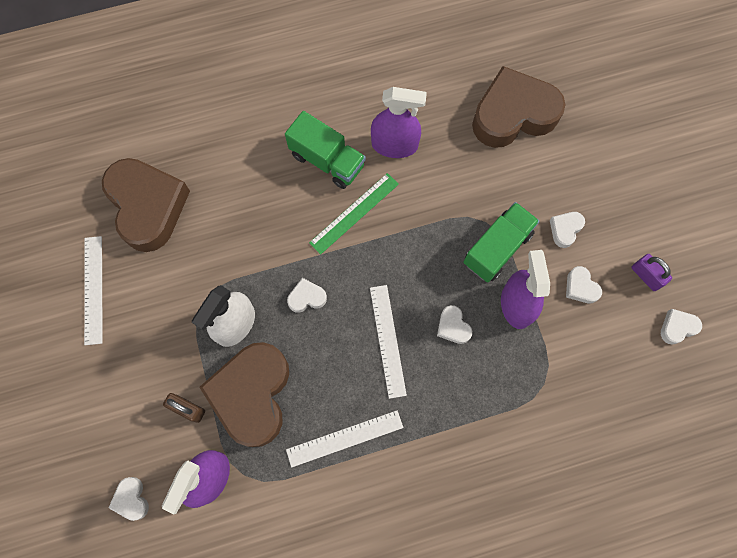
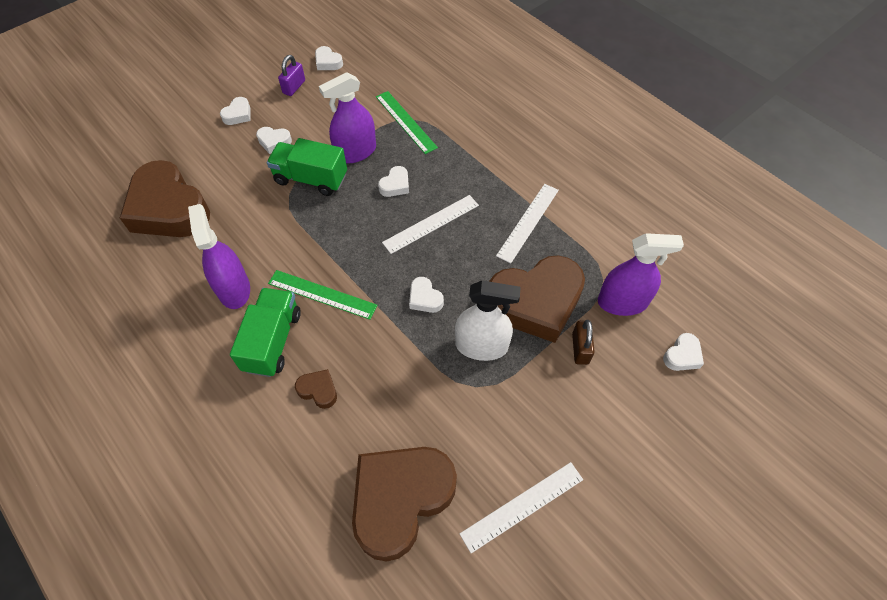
camera: 115 degrees left, 15 degrees down
white ruler [286,411,403,468] -> white ruler turned 75 degrees clockwise [496,184,559,263]
white heart [566,266,602,303] -> white heart moved to [220,97,250,125]
none -> brown heart [295,369,337,409]
none -> green ruler [376,91,438,154]

